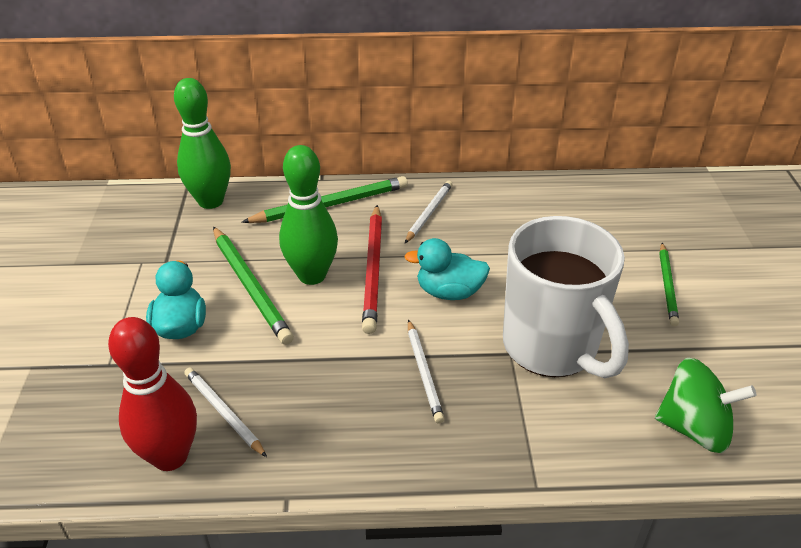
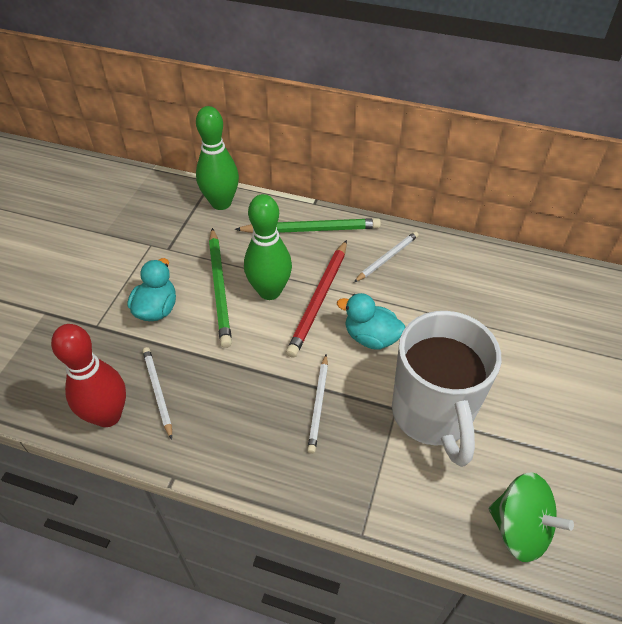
camera: 20 degrees right, 10 degrees up
green pencil [659,243,679,326] -> none

